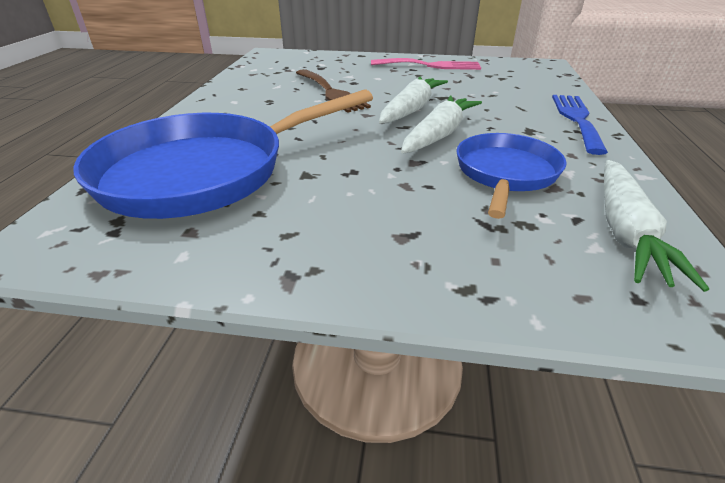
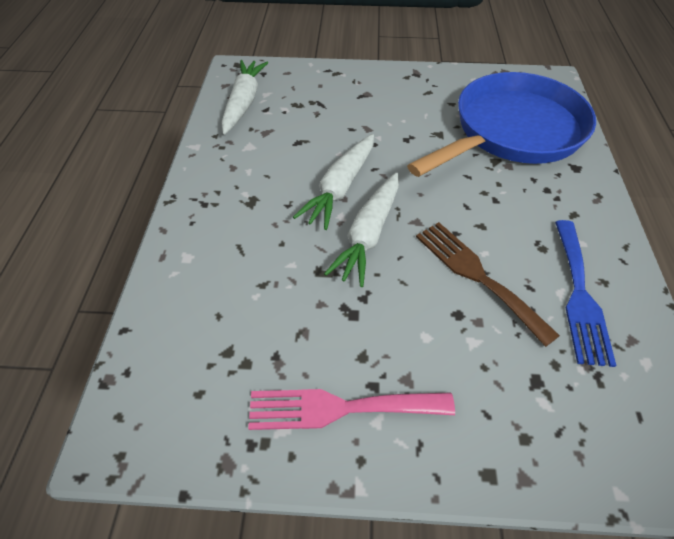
camera: 175 degrees right, 15 degrees up
blue pan [456,133,567,219] -> none
blue fork [552,95,608,155] -> blue fork moved to [555,220,616,367]

